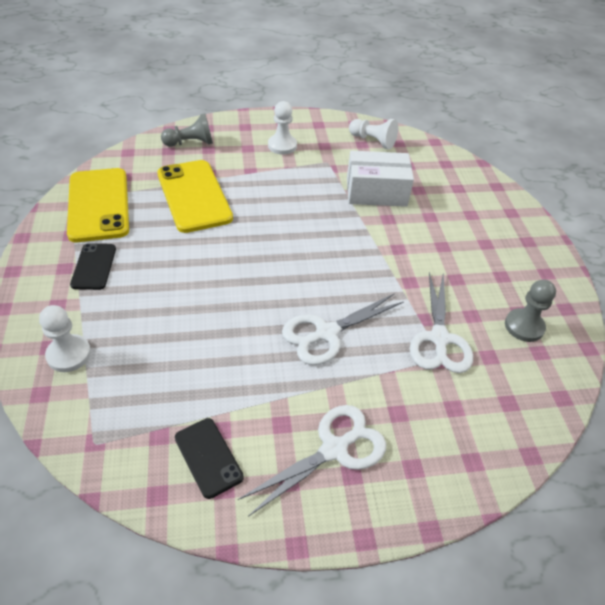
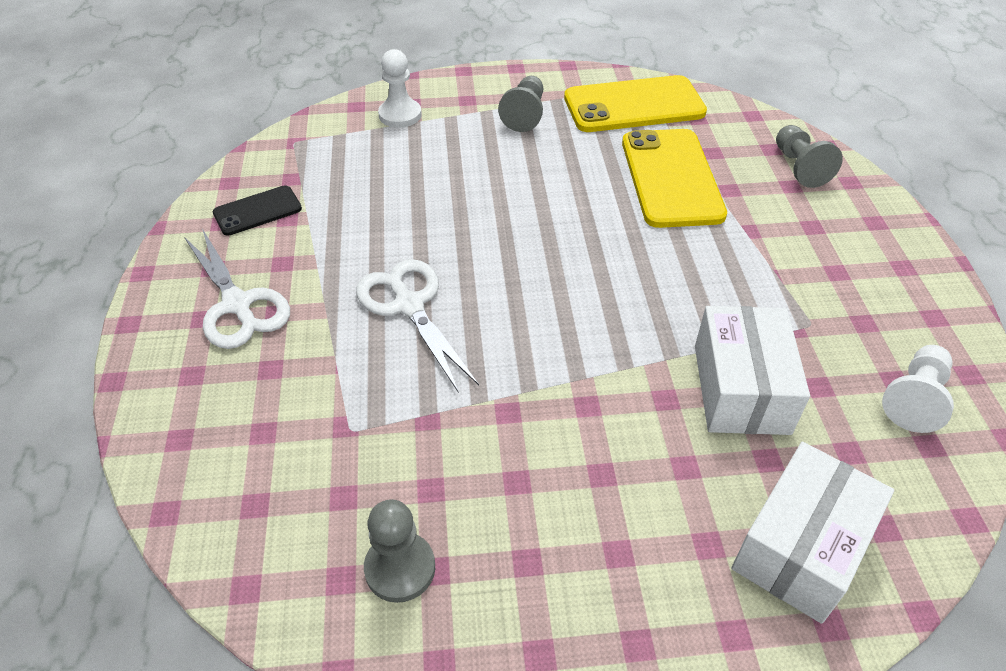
camera: 95 degrees right, 0 degrees up
black phone [70,243,116,290] -> grey pawn [498,76,543,132]
yellow phone [157,160,233,233] -> yellow phone turned 75 degrees counterclockwise [622,129,727,228]
white pawn [268,101,297,155] -> none
white scissors [410,272,473,373] -> none
none -> white box [731,442,894,624]

